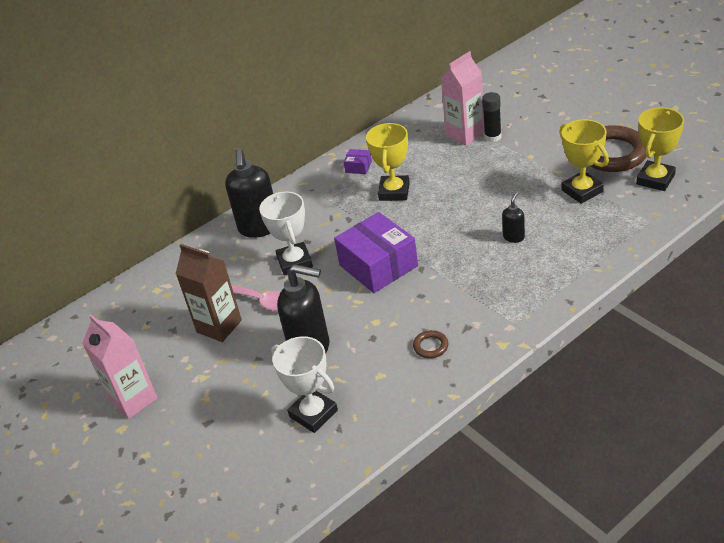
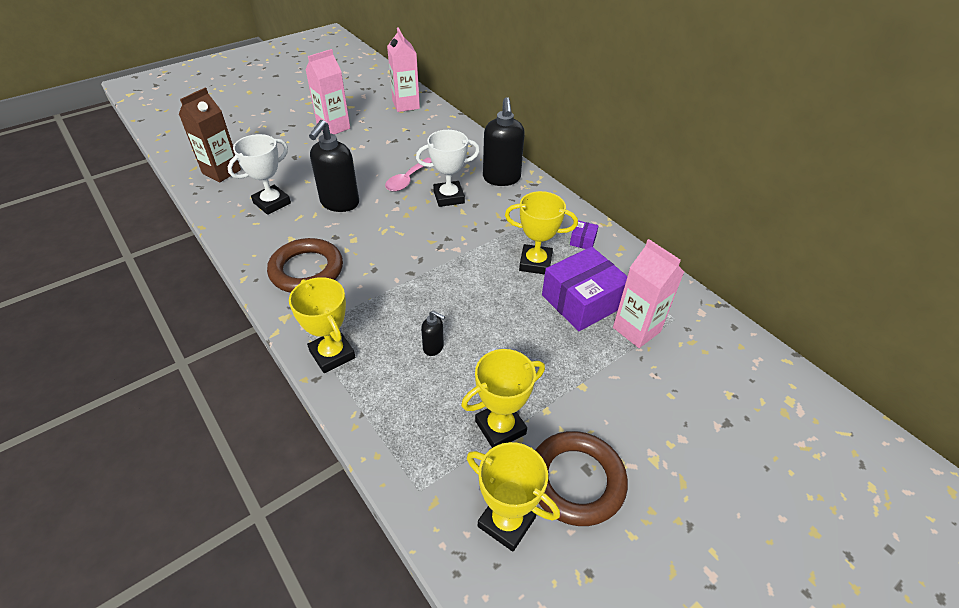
camera: 85 degrees right, 5 degrees up
brown carton [176,244,242,342] -> brown carton moved to [179,88,241,182]
black soap dispenser [225,149,273,238] -> black soap dispenser turned 90 degrees counterclockwise [483,97,525,186]
purple box [334,212,418,293] -> purple box moved to [542,246,627,331]
brown ring [413,330,449,358] -> brown ring [267,238,343,293], size x2.30
black glue stick [482,92,501,142] -> none
none -> yellow trophy [289,277,356,373]
none -> pink carton [387,27,420,112]

